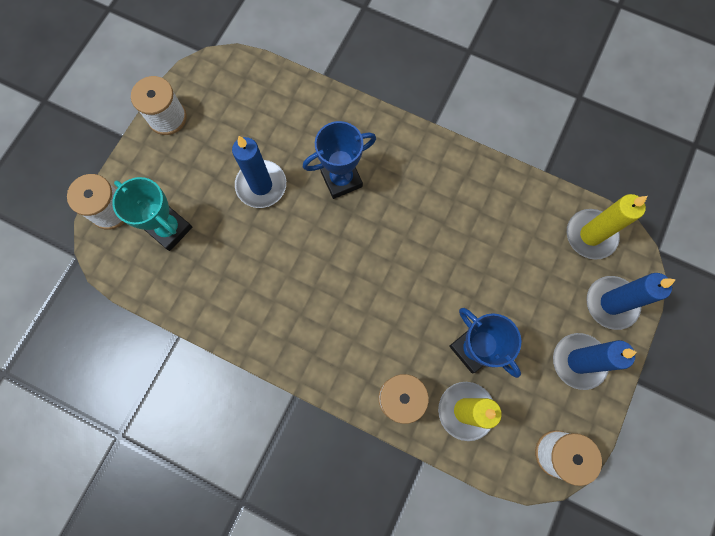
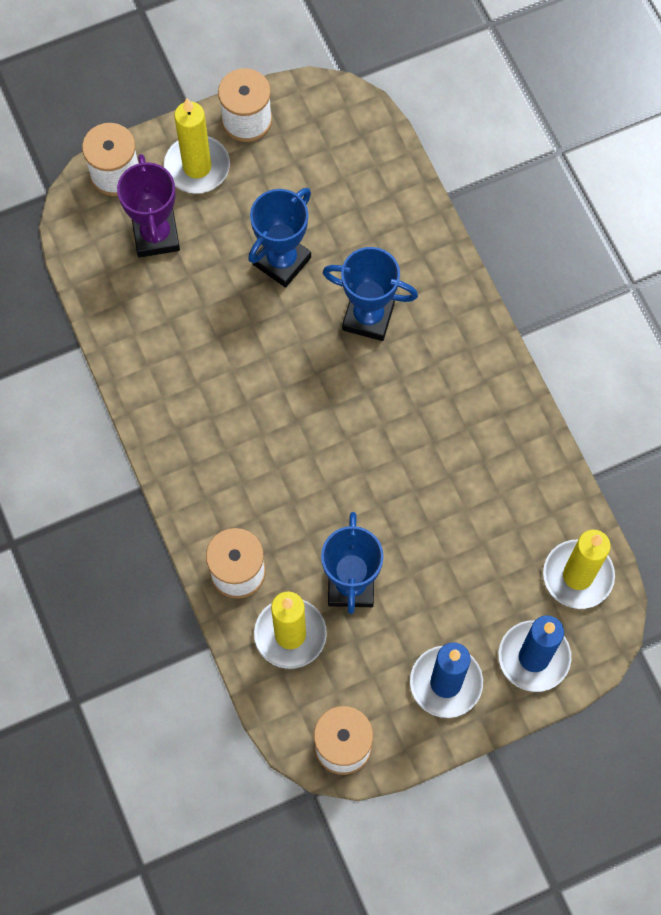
camera: 40 degrees right, 5 degrees down
turquoise trophy [112,177,192,251] -> purple trophy [117,154,180,257]
blue candle [232,136,286,208] -> blue trophy [248,188,311,288]
none -> yellow candle [164,98,230,194]

